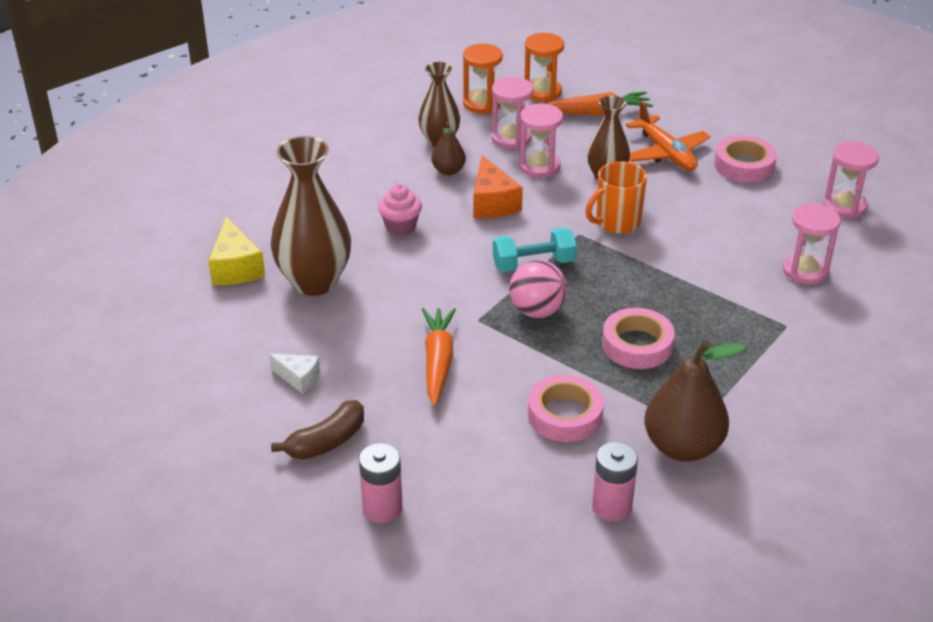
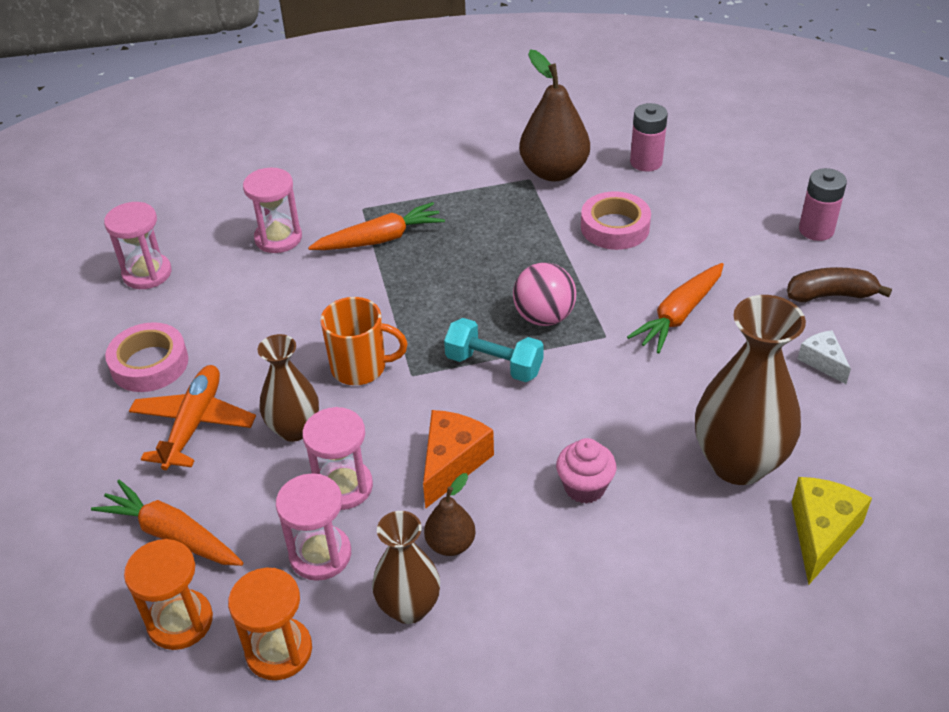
camera: 140 degrees left, 5 degrees up
pink tape [602,308,675,369] -> none
none -> orange carrot [308,202,445,250]

